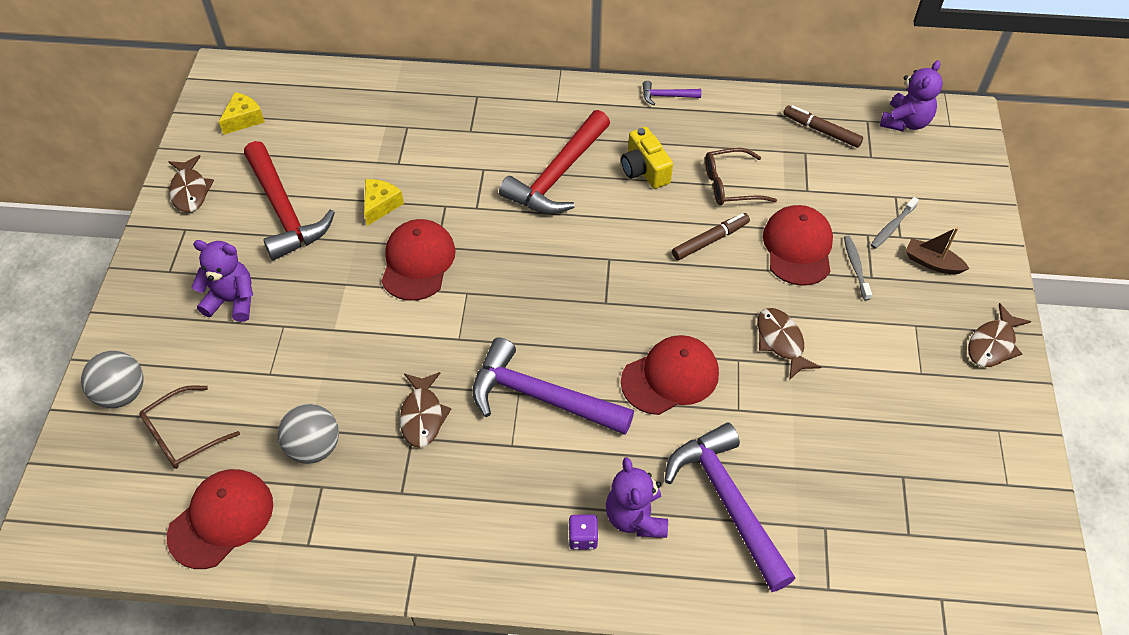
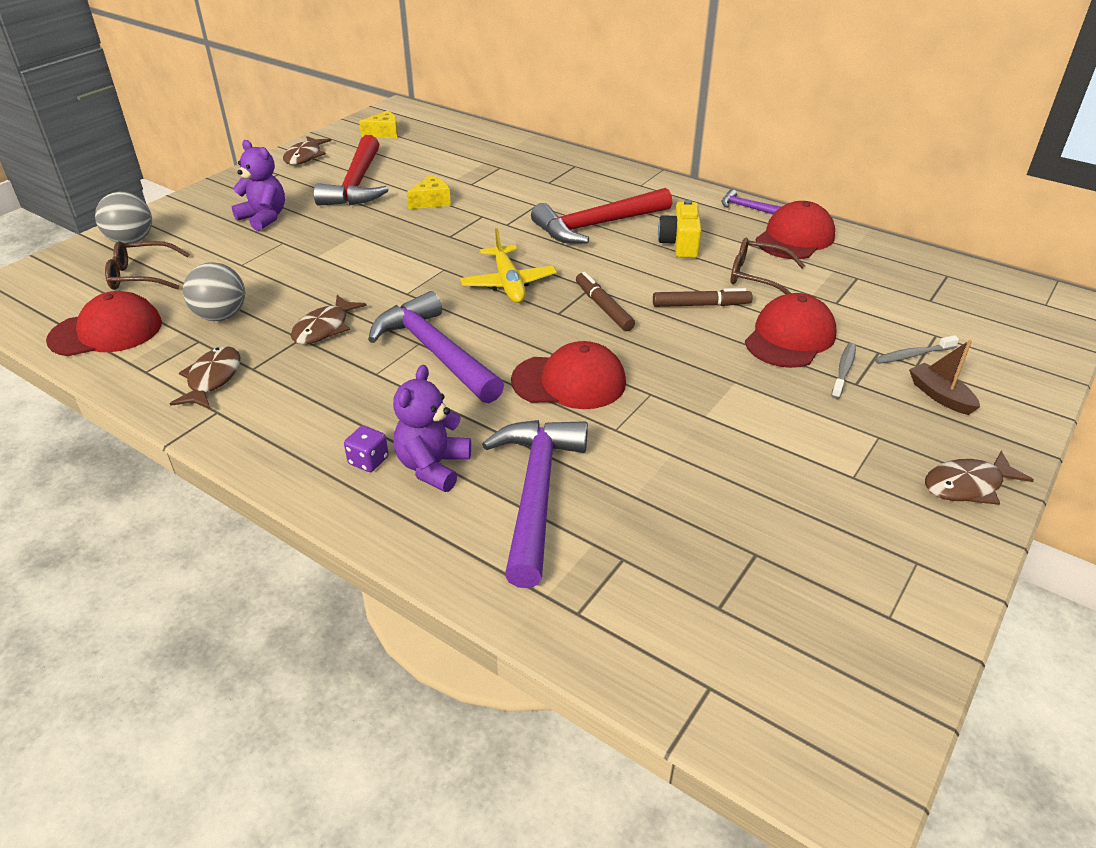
camera: 30 degrees right, 15 degrees down
red cap [381,219,456,301] -> red cap moved to [756,201,835,259]
brown fish [757,308,821,380] -> brown fish moved to [169,346,241,409]
brown marker [783,105,863,148] -> brown marker moved to [576,272,635,331]
purple teddy bear [880,60,943,131] -> none
none -> yellow plane [460,228,557,303]

